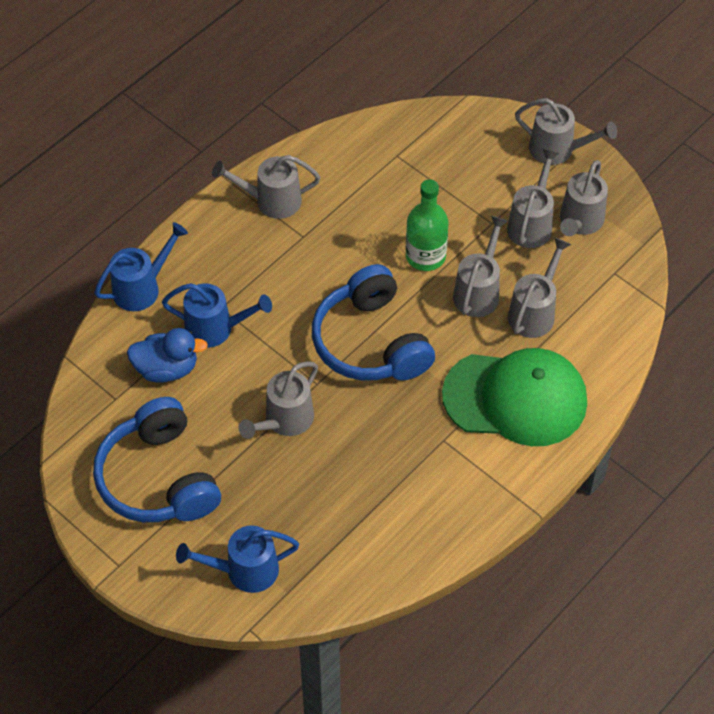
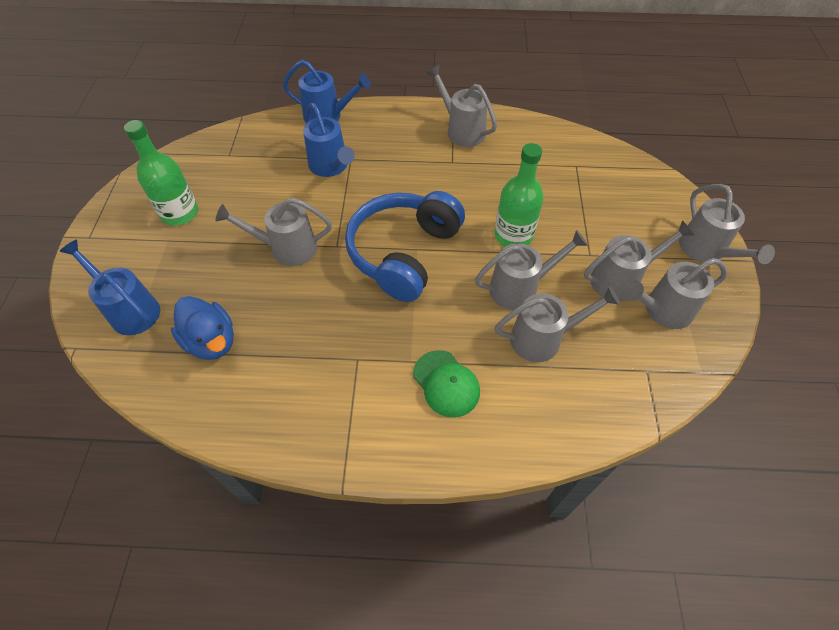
camera: 50 degrees right, 0 degrees up
blue headphones [93,397,221,522] -> green bottle [124,120,198,226]
blue duck [127,328,208,383] -> blue duck moved to [171,296,234,360]
green cap [442,348,587,446] -> green cap [413,350,480,418], size x0.48

